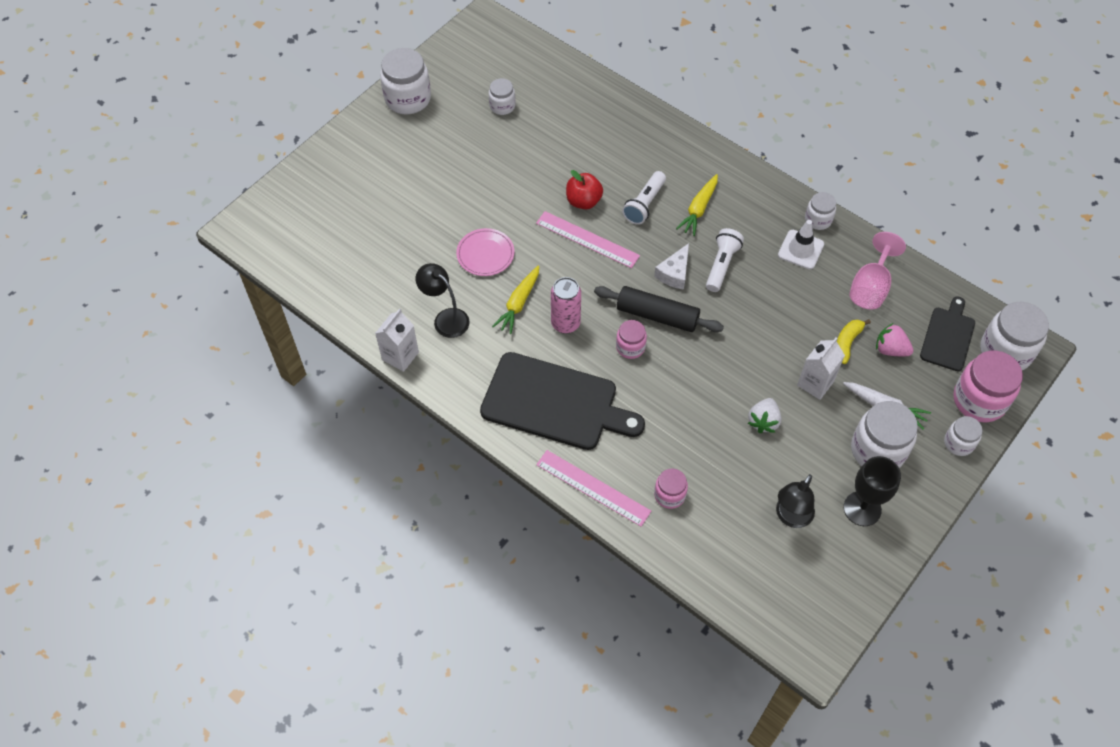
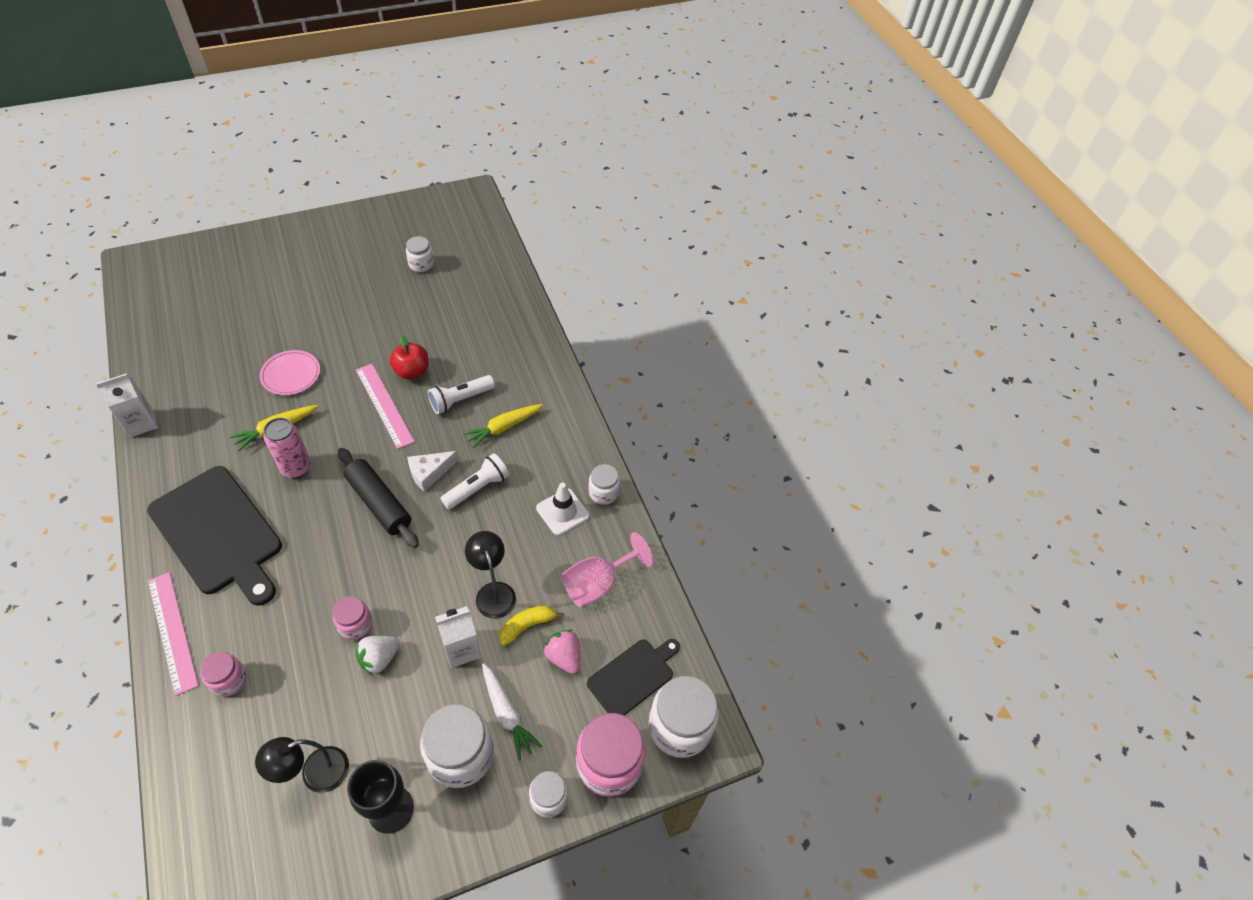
camera: 25 degrees right, 5 degrees down
white jar [380,48,431,114] -> none
black lamp [416,263,470,338] -> black lamp moved to [465,531,516,619]
pink jar [616,320,647,359] -> pink jar moved to [333,596,373,640]

